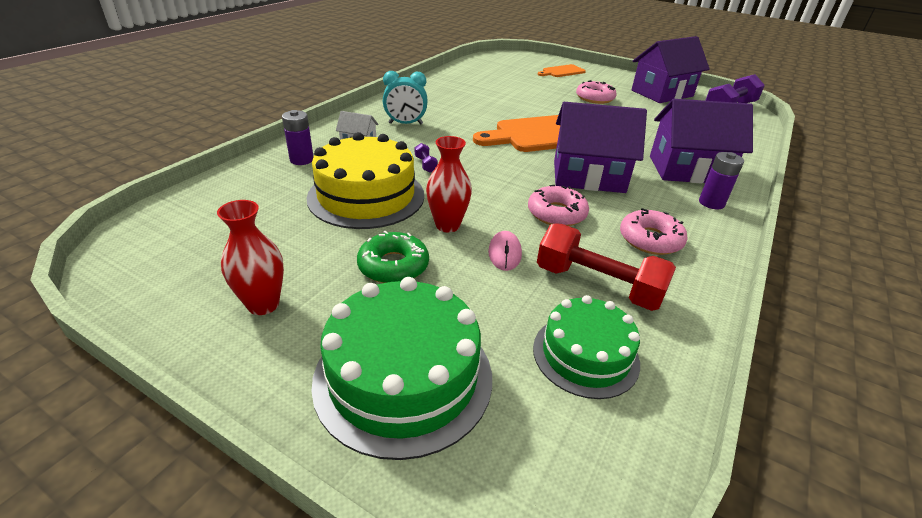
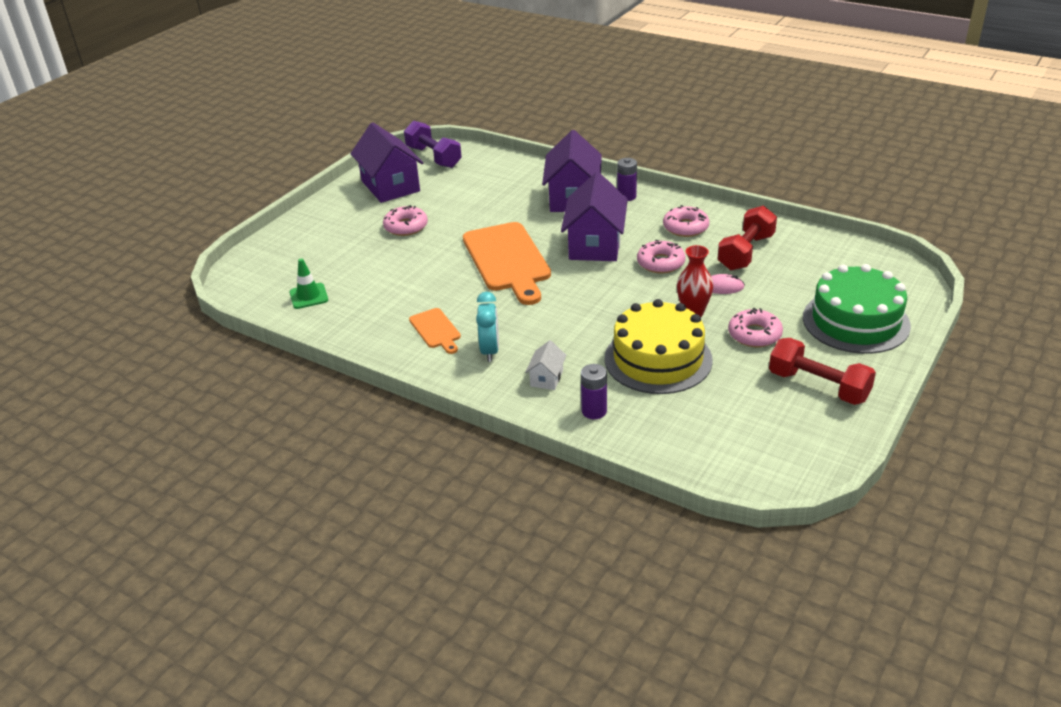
camera: 85 degrees left, 0 degrees up
red vase [217,200,284,315] -> red dumbbell [769,338,876,405]
green donut [357,231,429,283] -> pink donut [728,308,783,347]
purple dumbbell [415,143,438,173] -> none
green cake [533,295,640,399] -> none
orange cutting board [538,64,586,77] -> orange cutting board moved to [409,308,461,354]
none -> green traffic cone [290,258,328,309]

